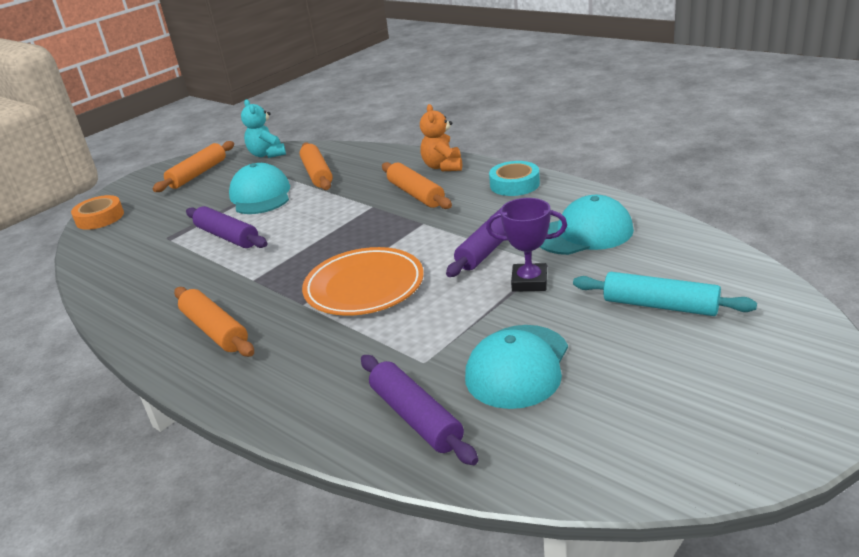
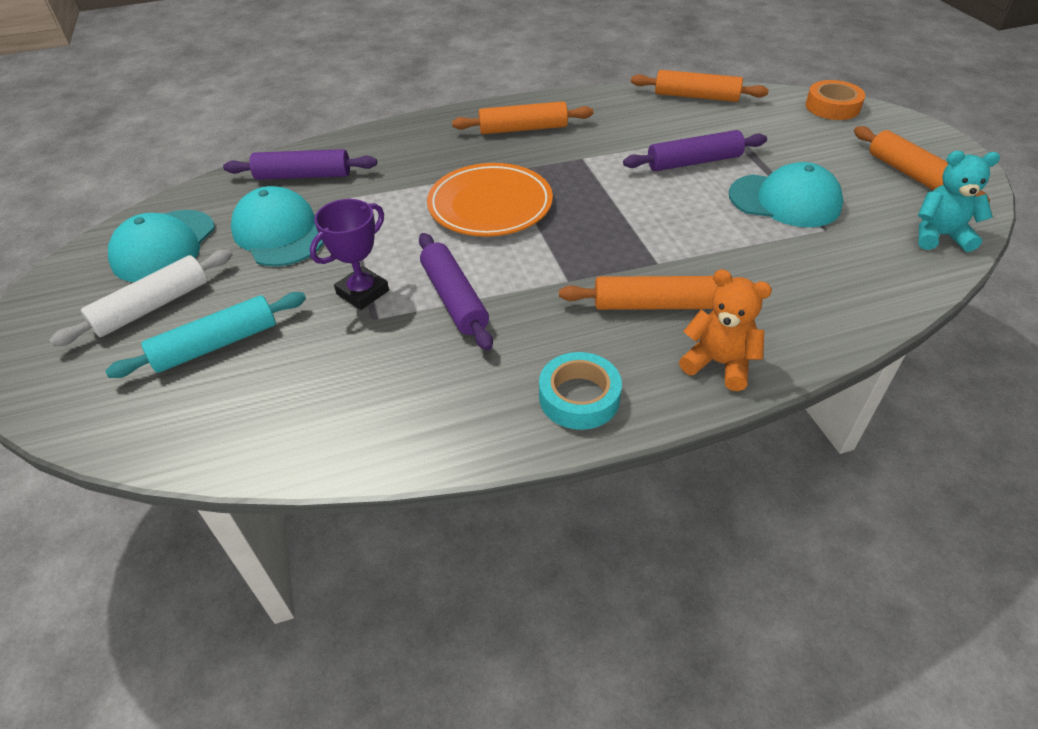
camera: 120 degrees right, 15 degrees up
orange rolling pin [300,143,333,190] -> orange rolling pin moved to [631,70,769,102]
turquoise cap [540,195,634,255] -> turquoise cap moved to [108,210,215,282]
none -> white rolling pin [49,249,232,347]

